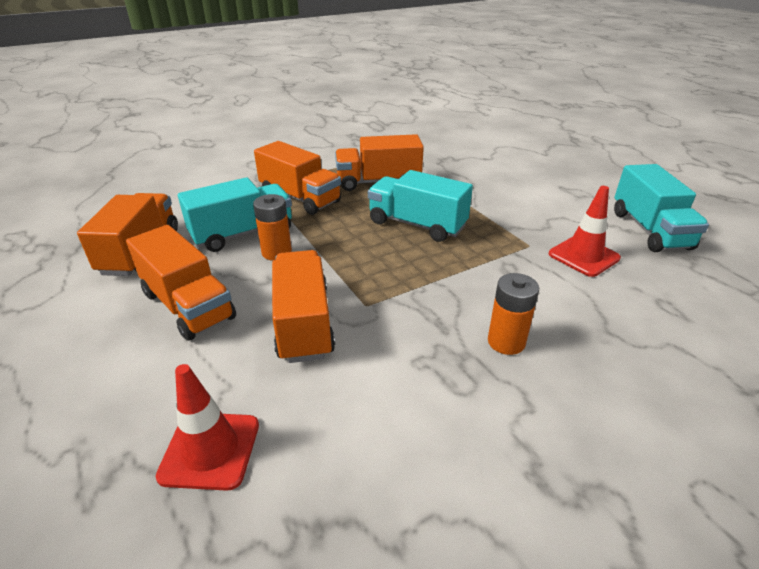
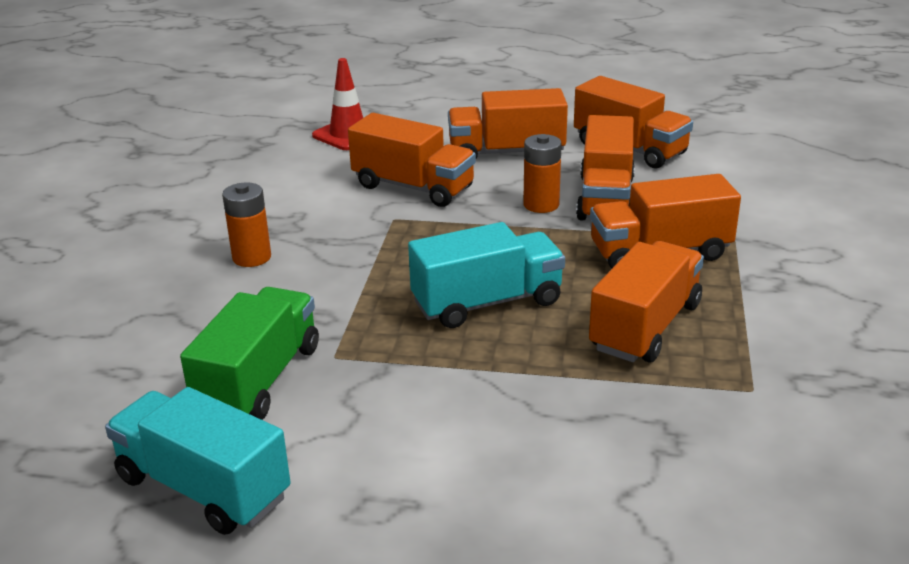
camera: 130 degrees right, 5 degrees down
turquoise truck [178,177,292,252] -> orange truck [576,115,635,221]
red traffic cone [549,186,621,277] -> green truck [180,287,319,420]

